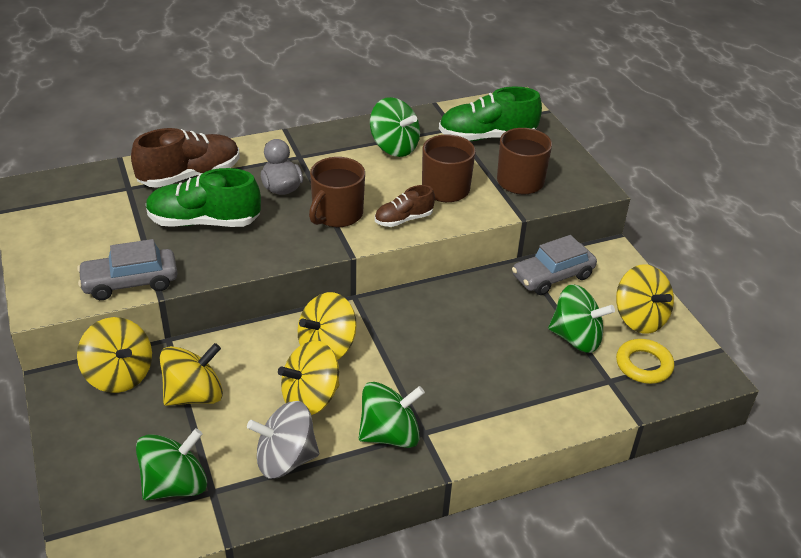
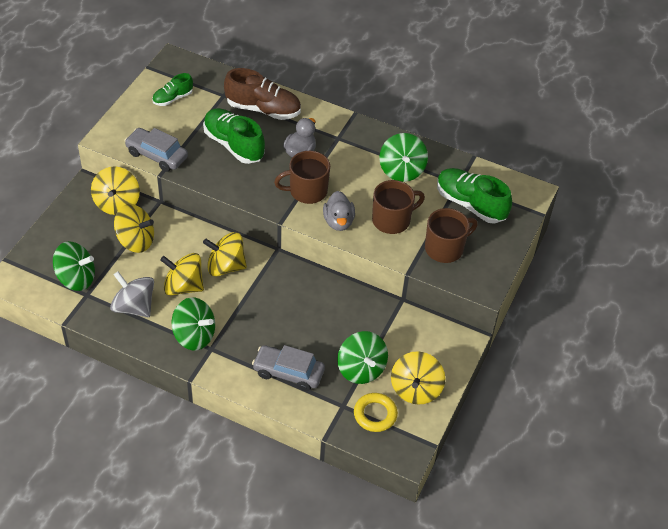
camera: 45 degrees right, 10 degrees up
brown shoe [375,185,435,227] -> grey duck [323,191,355,231]
grey car [512,235,597,295] -> grey car moved to [252,345,325,391]
none -> green shoe [152,73,193,106]

